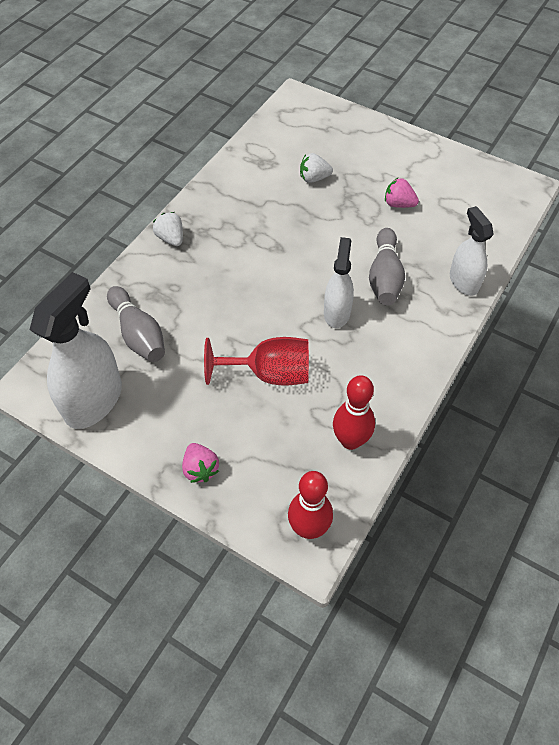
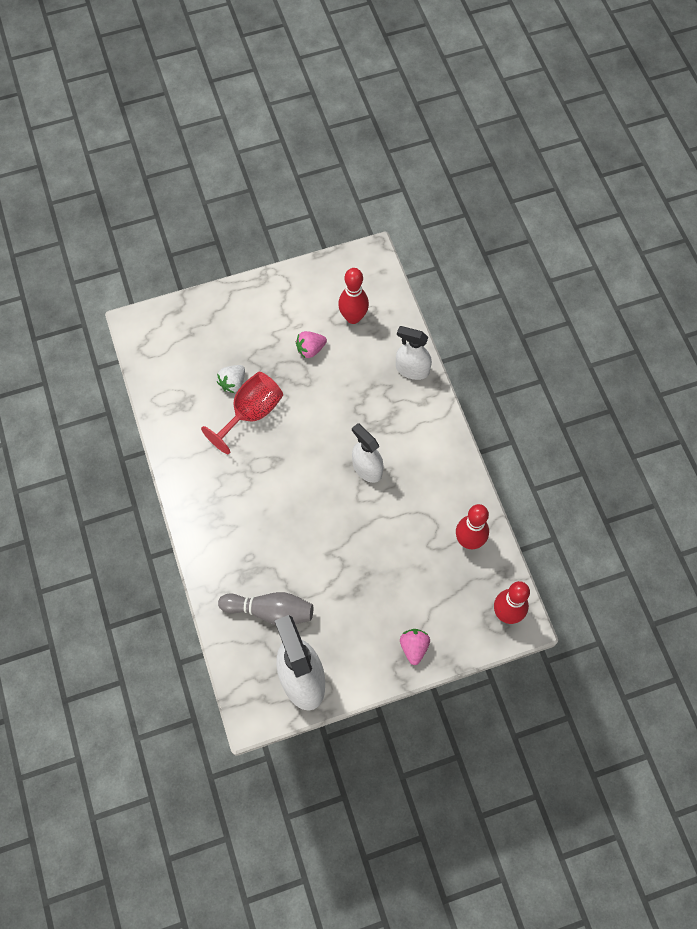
camera: 50 degrees left, 10 degrees up
white strawberry [153,212,183,246] -> none
pink strawberry [182,443,219,483] -> pink strawberry turned 105 degrees counterclockwise [400,629,430,665]
red goblet [204,337,309,386] -> red goblet moved to [201,372,283,454]
grey bowling pin [369,228,405,305] -> none
none -> red bowling pin [338,268,369,324]

